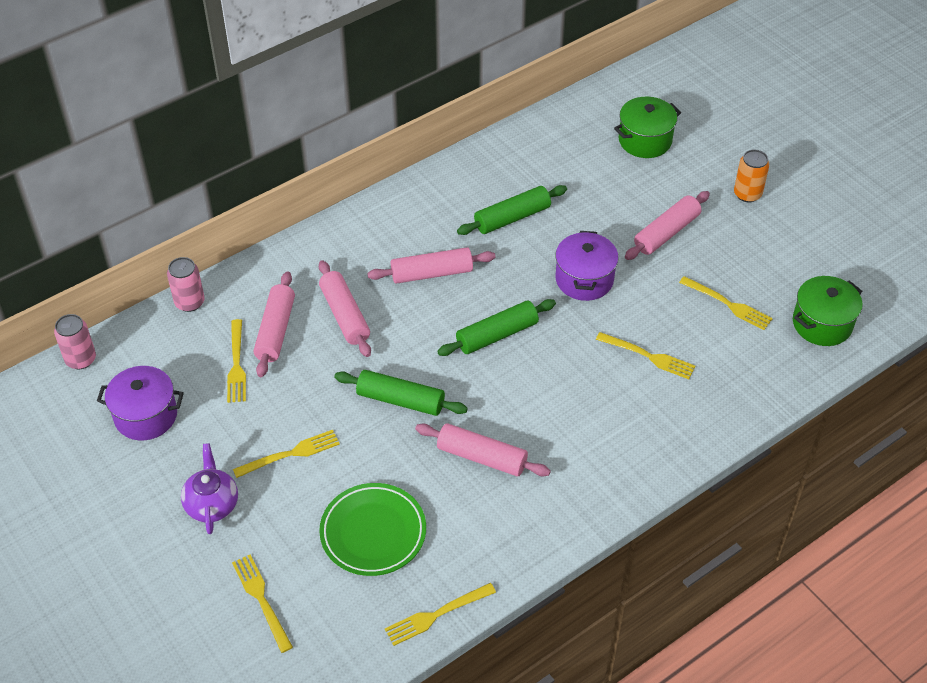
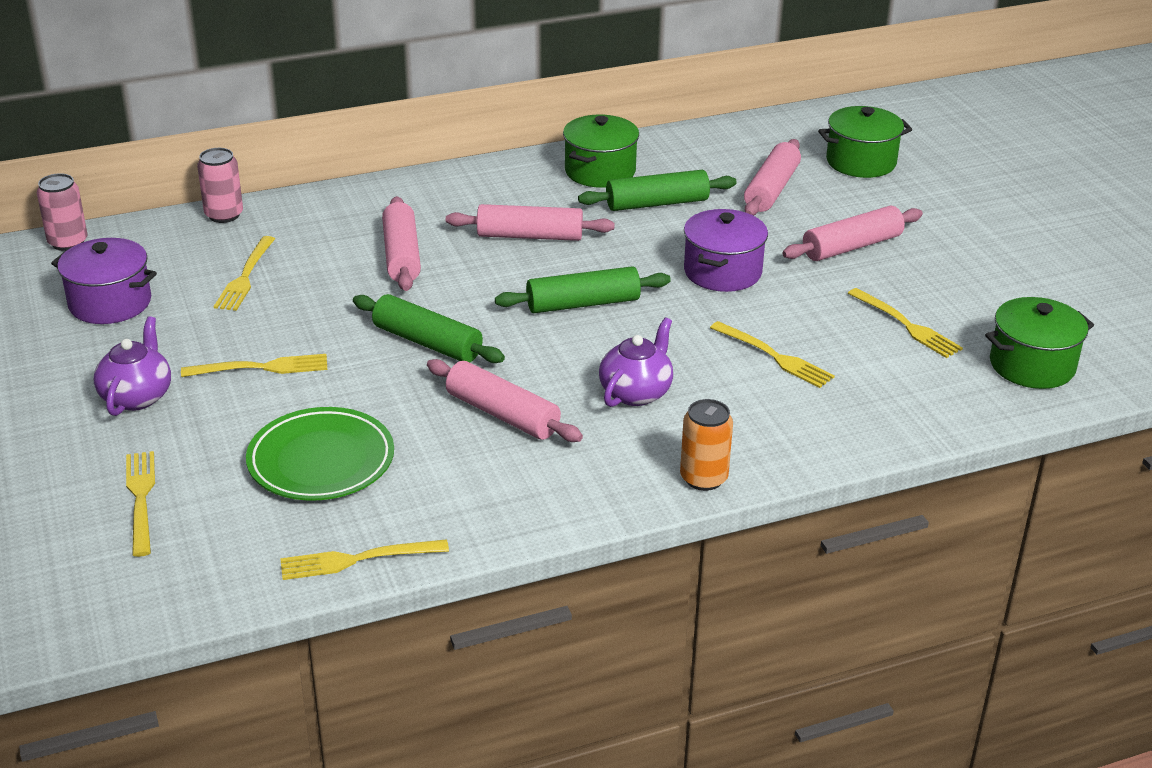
camera: 15 degrees right, 15 degrees down
pink rolling pin [254,271,295,377] -> pink rolling pin moved to [744,139,801,216]
orange can [734,149,769,203] -> orange can moved to [680,399,733,491]
none -> green pot [563,115,639,188]
none -> purple teapot [599,317,673,407]

